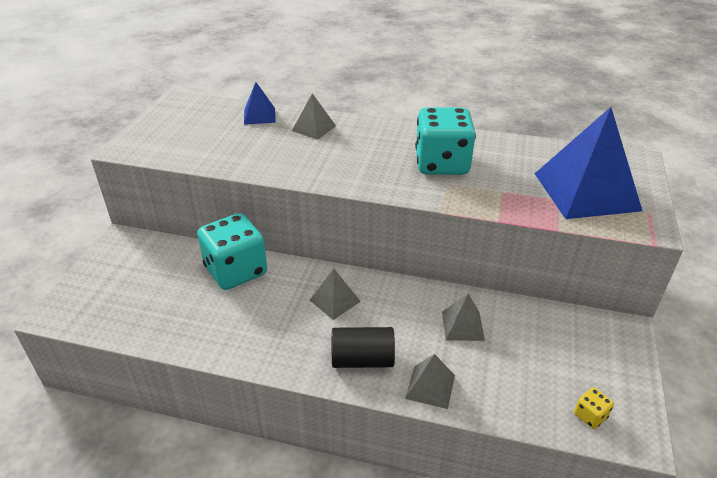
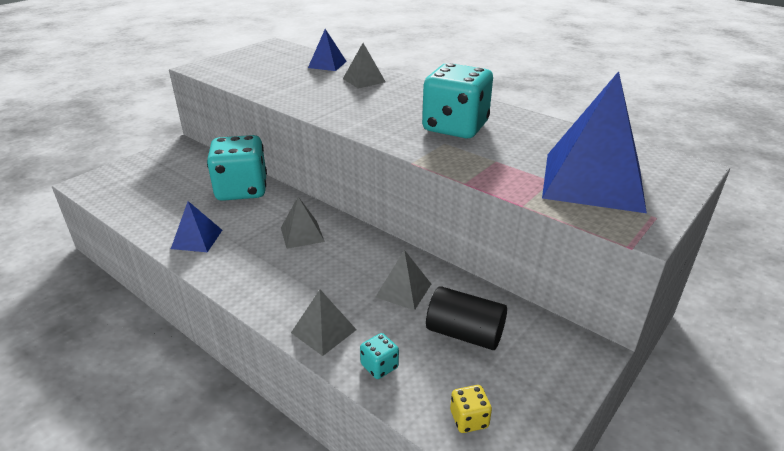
camera: 25 degrees right, 5 degrees down
black cylinder [332,327,395,368] -> black cylinder moved to [426,286,507,350]
none -> blue pyramid [171,201,222,252]
none -> turquoise dice [360,333,399,379]

